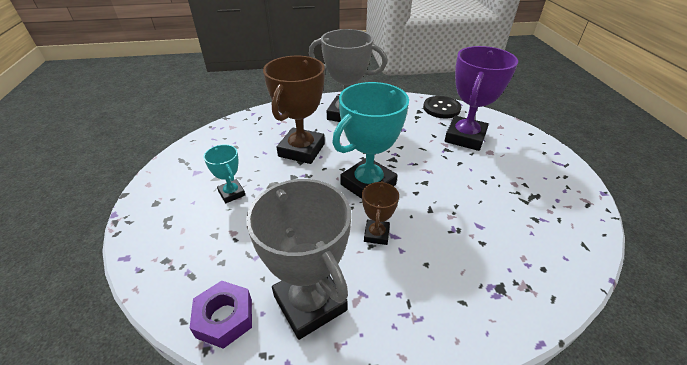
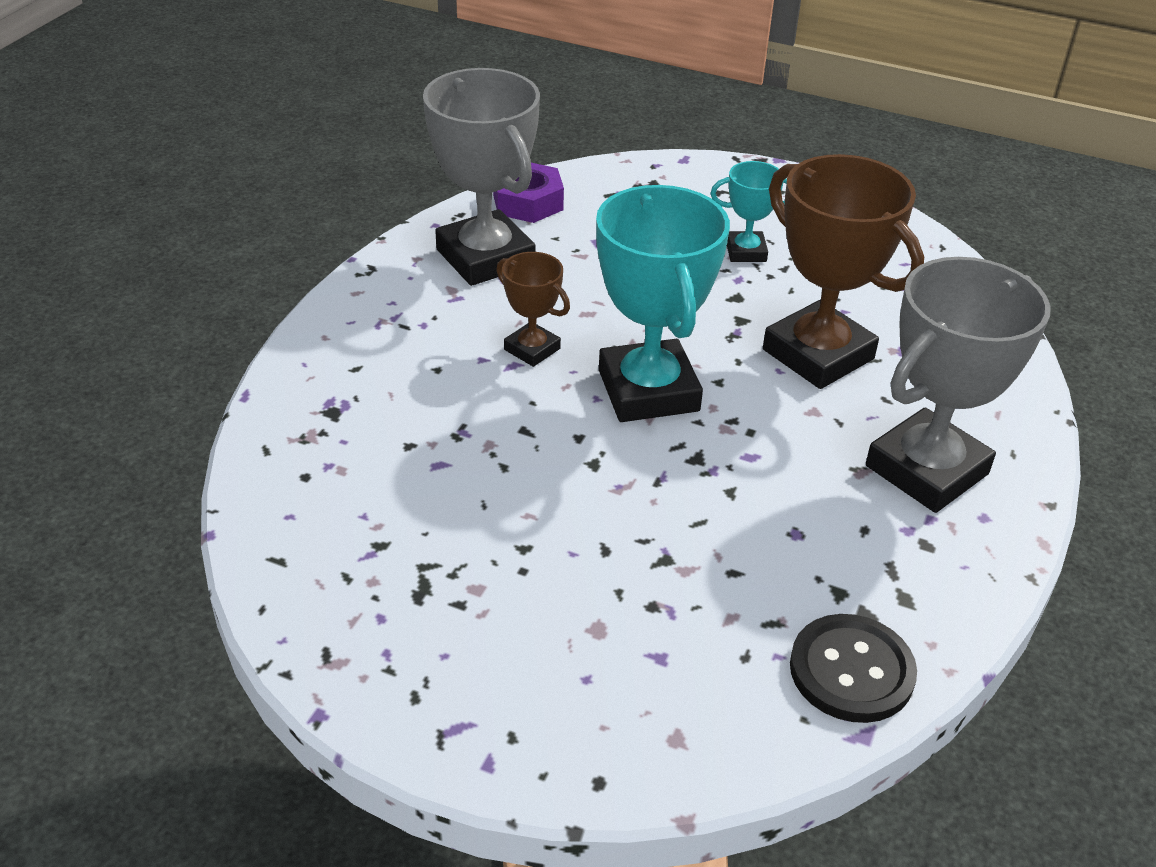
camera: 120 degrees right, 0 degrees up
grey trophy [246,179,351,340] -> grey trophy turned 60 degrees clockwise [423,68,540,286]
purple trophy [445,46,518,151] -> none

